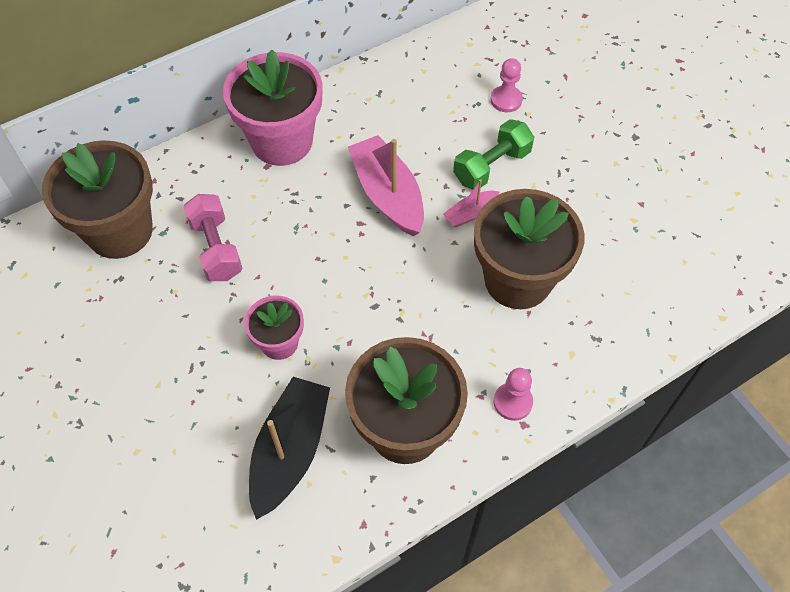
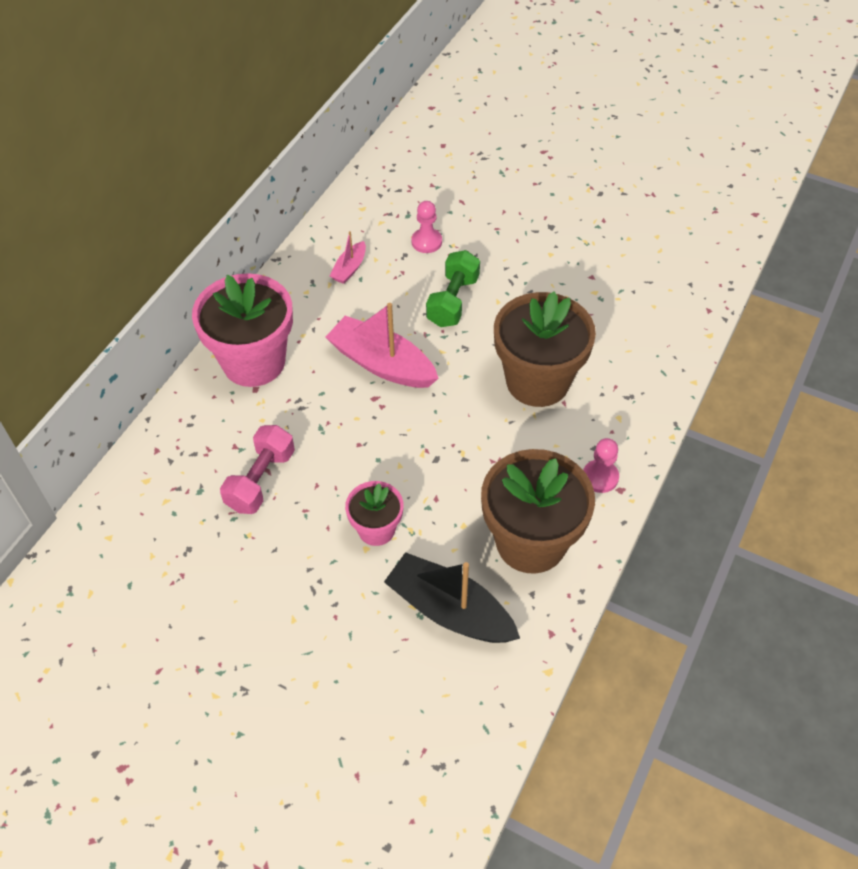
camera: 30 degrees left, 5 degrees down
brown flower pot [42,140,153,259] -> none
pink dumbbell [183,194,243,281] -> pink dumbbell turned 75 degrees clockwise [220,425,295,514]
black boat [249,377,330,520] -> black boat turned 45 degrees counterclockwise [384,552,520,643]
pink boat [443,179,500,228] -> pink boat moved to [330,231,366,284]

